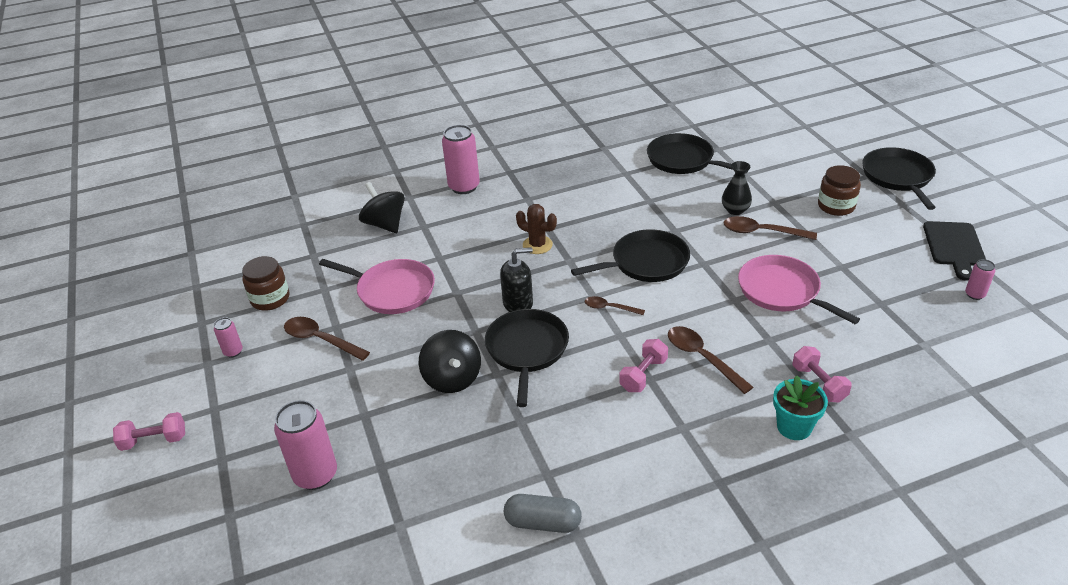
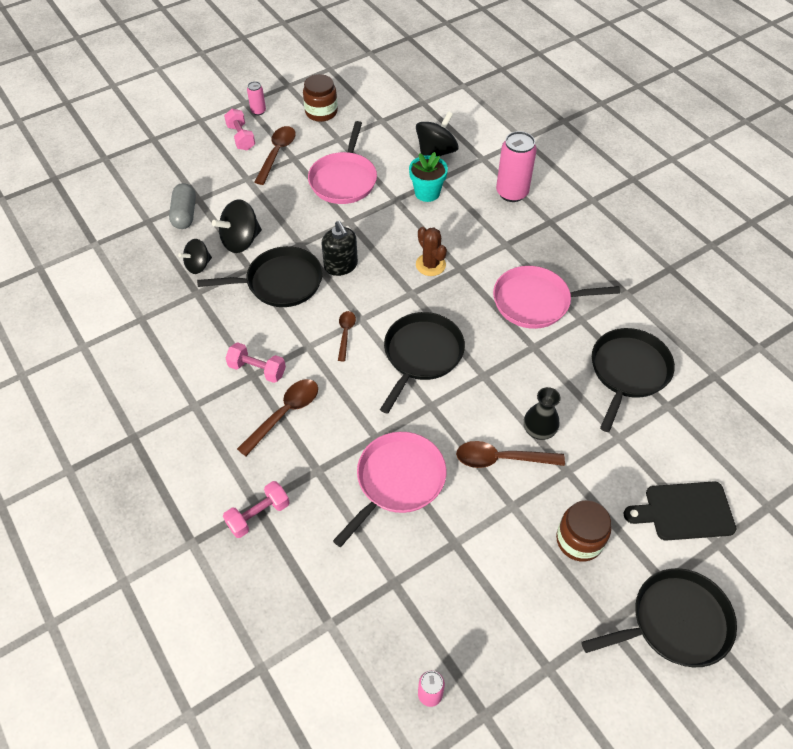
camera: 75 degrees right, 15 degrees up
pink dumbbell [113,412,185,451] -> pink dumbbell moved to [224,109,255,151]
pink can [274,400,337,490] -> none
grey capsule [504,494,582,533] -> grey capsule moved to [169,183,196,229]
brown cactus [516,204,557,254] -> brown cactus turned 45 degrees counterclockwise [416,227,447,276]
black pan [571,229,690,282] -> black pan turned 120 degrees counterclockwise [380,312,465,414]
brown spoon [723,216,817,240] -> brown spoon turned 90 degrees counterclockwise [456,441,565,468]
turquoise flower pot [773,375,828,440] -> turquoise flower pot moved to [409,152,448,202]
black cutting board [923,221,986,281] -> black cutting board moved to [624,481,736,541]
none -> black spinning top [178,239,212,274]
none -> pink pan [493,266,620,329]

